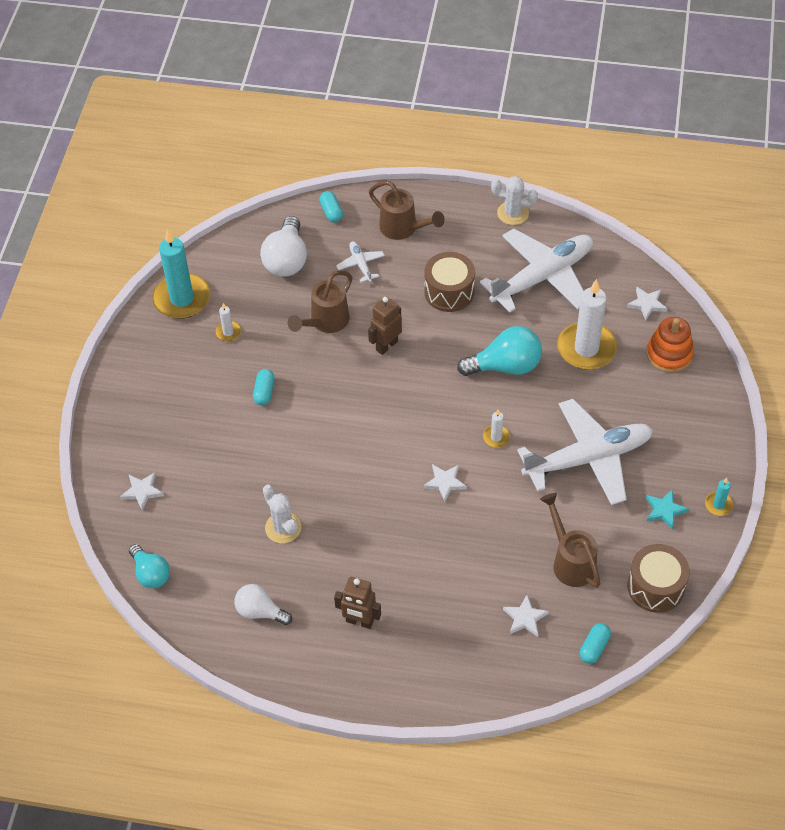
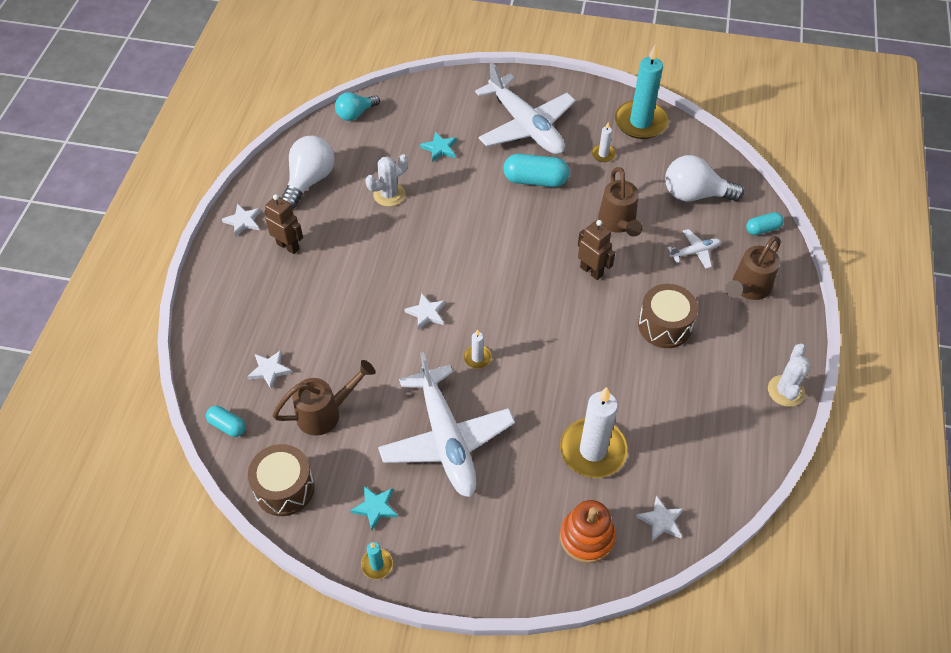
camera: 90 degrees right, 0 degrees up
white star [120,472,164,511] -> white star moved to [222,203,261,237]
white light bulb [234,584,292,625] -> white light bulb [281,136,335,209], size x1.55
turquoise capsule [253,369,275,405] -> turquoise capsule [503,154,569,187], size x1.75
brown watering can [288,270,352,333] -> brown watering can turned 135 degrees counterclockwise [598,167,643,237]
brown robot [334,577,381,629] -> brown robot turned 105 degrees clockwise [265,194,303,254]
turquoise light bulb [457,326,542,376] -> none
white plane [480,228,593,313] -> white plane moved to [475,62,575,154]
none -> turquoise star [420,131,457,162]

